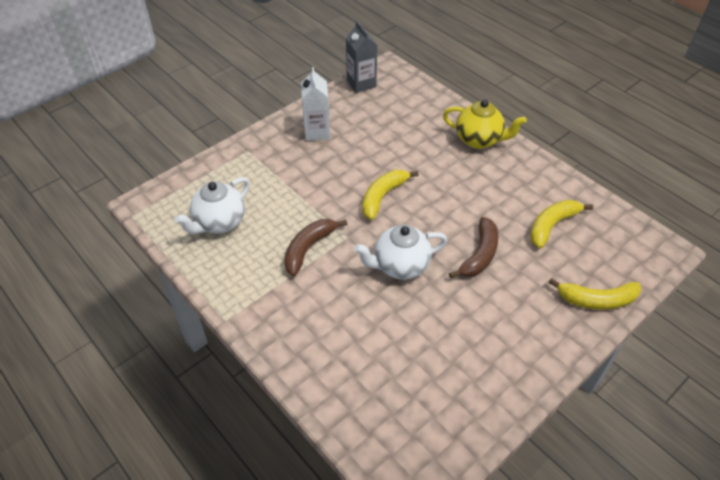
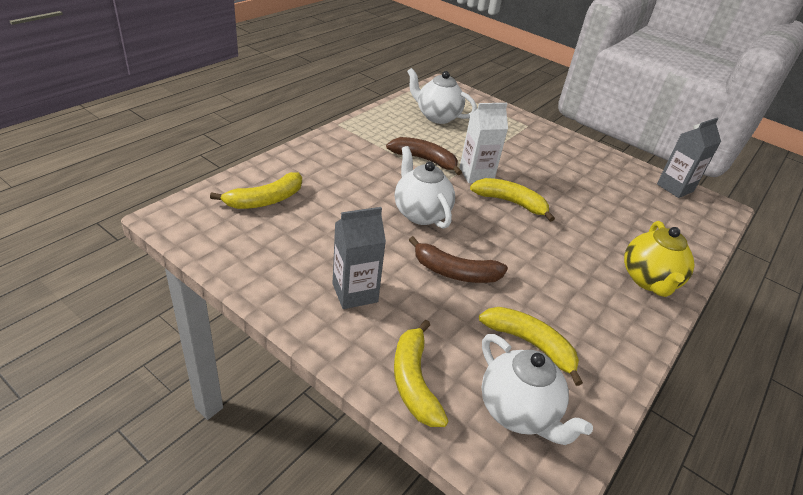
camera: 75 degrees right, 10 degrees down
white carton [301,67,330,141] -> white carton moved to [459,103,508,183]
none -> yellow banana [210,172,302,209]
none -> grey carton [333,207,386,309]
none -> white teapot [482,334,593,445]

